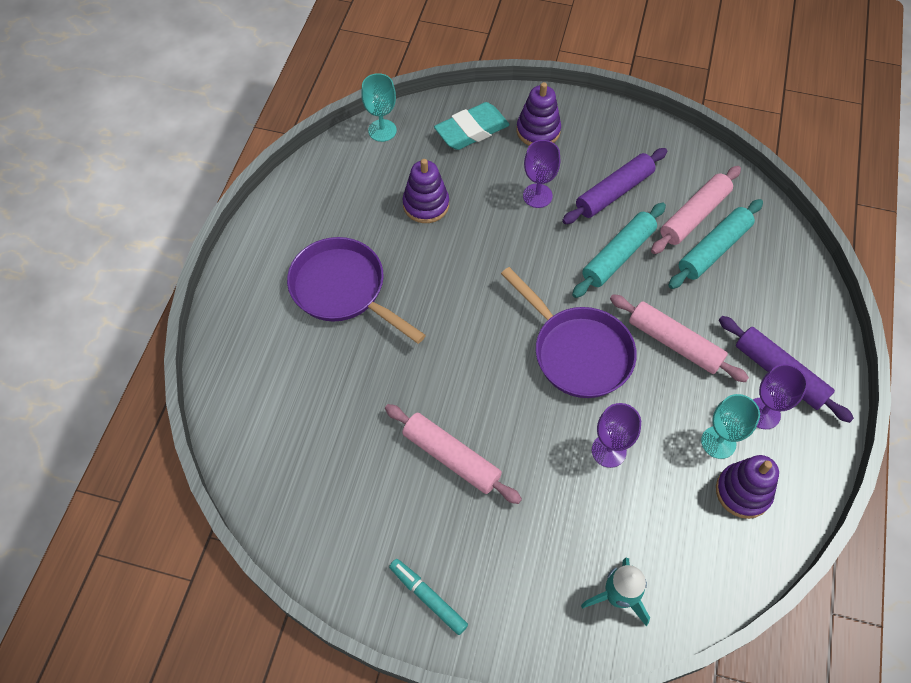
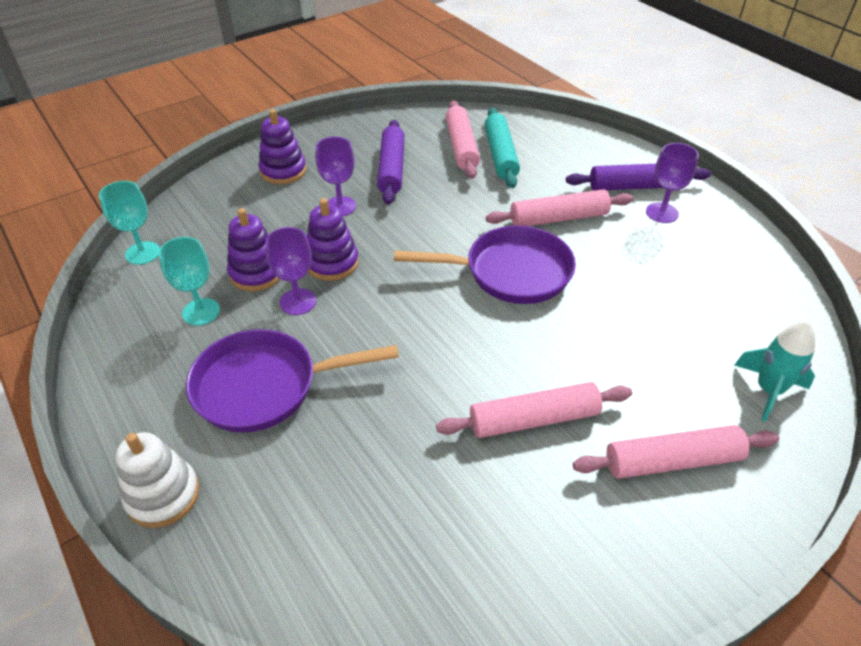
camera: 50 degrees left, 15 degrees down
turquoise marker [389,559,468,635] -> none
turquoise eraser [434,102,510,150] -> none
turquoise rolling pin [572,203,666,298] -> none
purple goblet [592,403,641,468] -> purple goblet moved to [265,227,316,315]
turquoise goblet [701,394,760,459] -> turquoise goblet moved to [159,237,220,325]
purple stacking toy [716,455,779,519] -> purple stacking toy moved to [307,198,359,281]
none -> white stacking toy [116,432,199,528]
none -> pink rolling pin [573,425,779,479]

